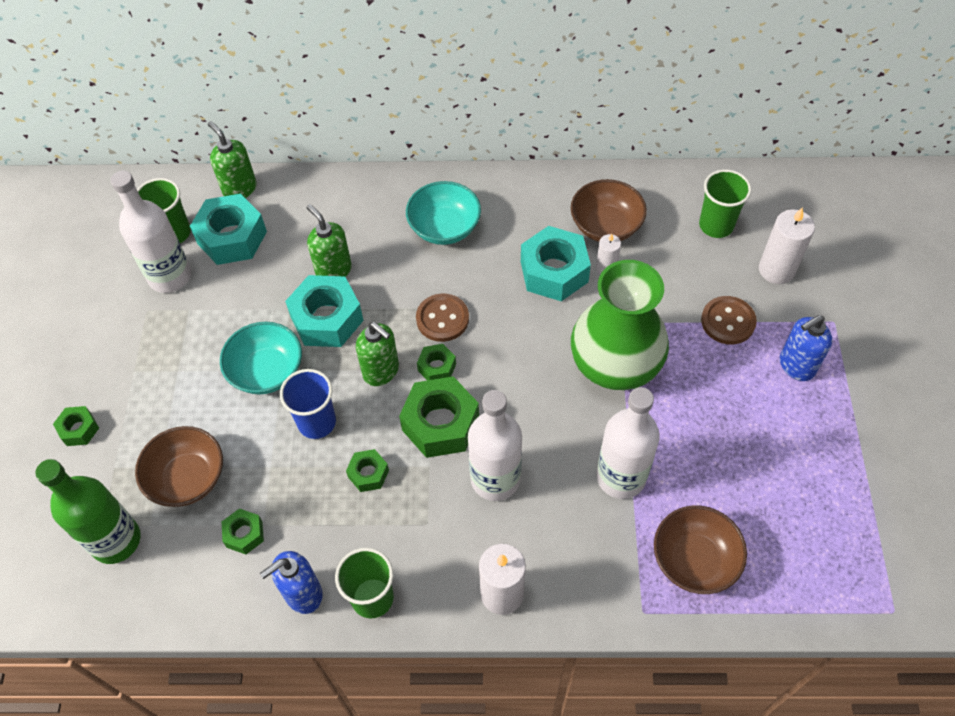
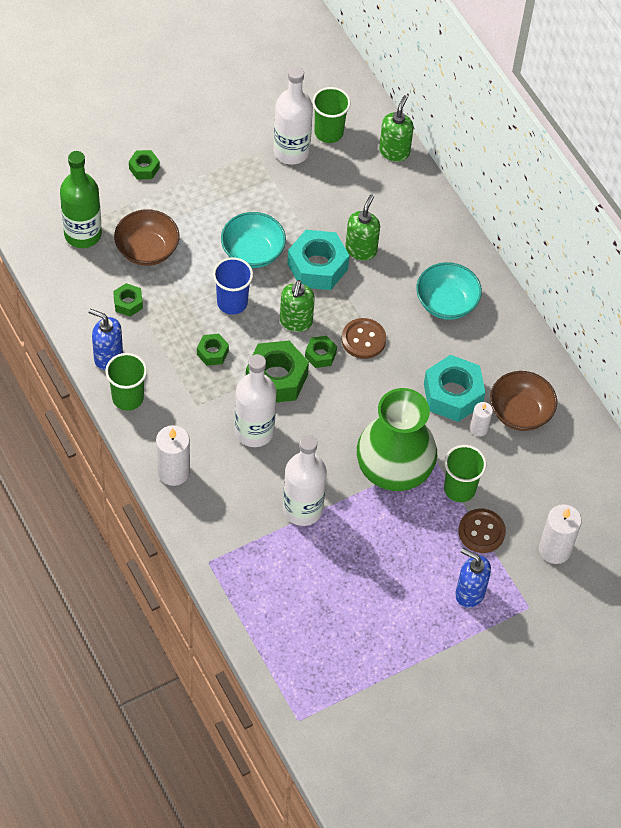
camera: 55 degrees right, 0 degrees up
turquoise nut [190,194,267,265] -> none
brown bowl [654,505,747,594] -> none
green cup [699,169,752,238] -> green cup moved to [444,445,487,502]

